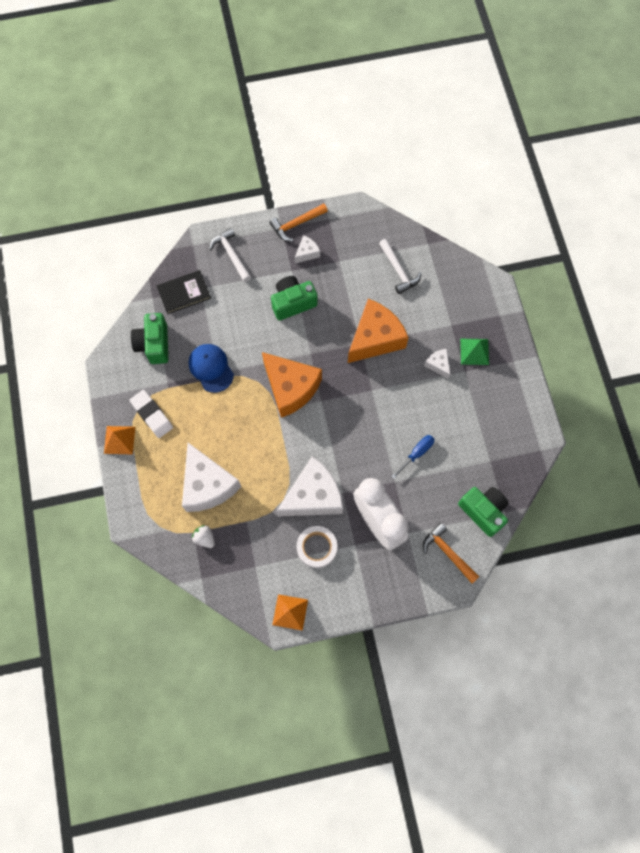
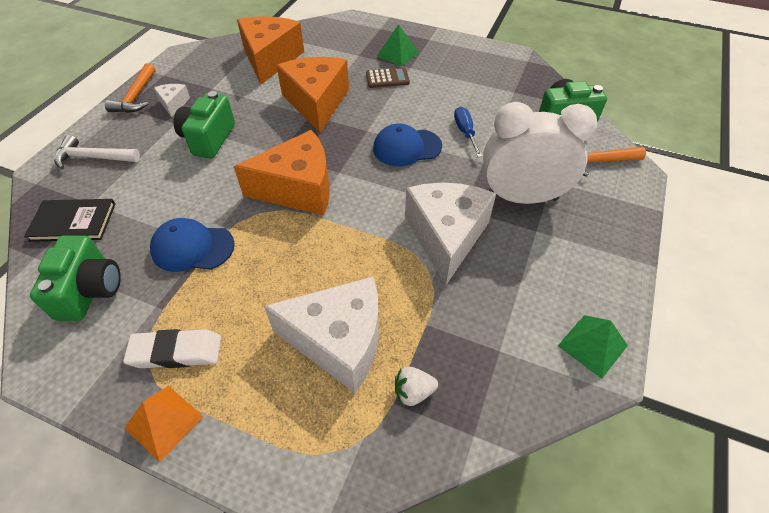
camera: 55 degrees left, 20 degrees down
green camera [131,313,168,364] -> green camera turned 120 degrees counterclockwise [30,235,121,321]
black book [157,270,211,314] -> black book turned 75 degrees clockwise [24,199,116,242]
orange pyramid [272,594,308,631] -> green pyramid [558,315,628,379]
white tape [297,526,337,568] -> none
white hammer [379,239,421,294] -> orange cheese [237,16,304,84]
white cheese [424,349,450,379] -> brown calculator [366,67,410,88]
none -> blue cap [373,123,442,167]

